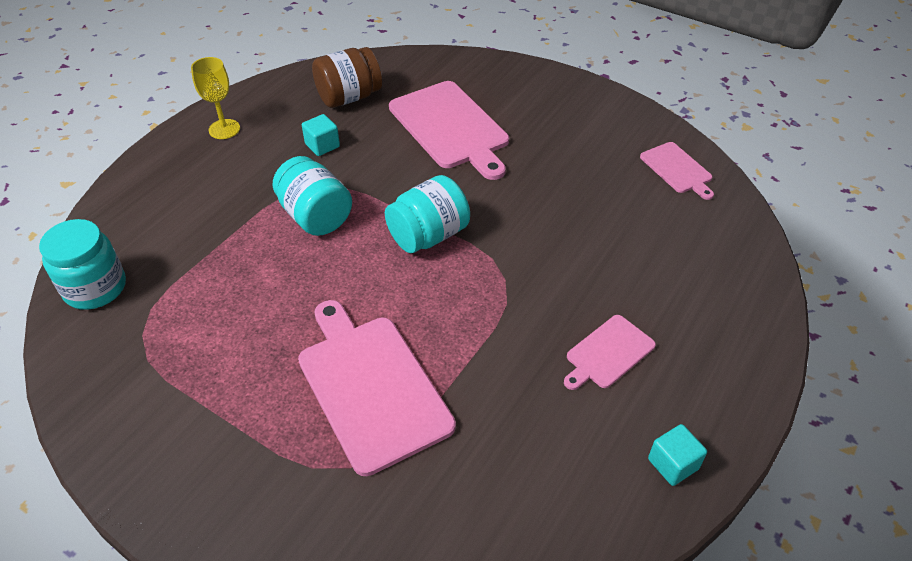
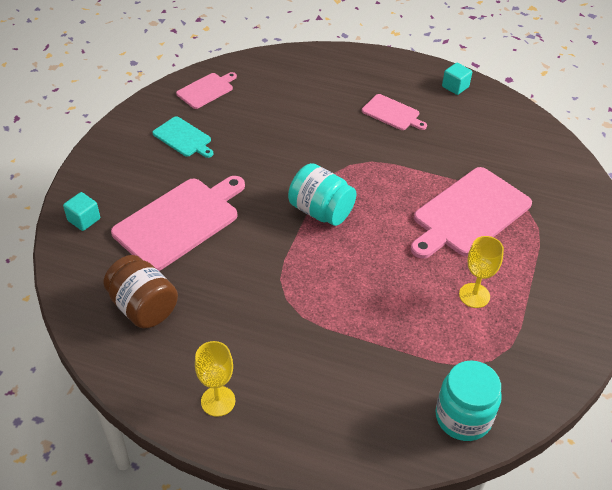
camera: 105 degrees left, 0 degrees up
turquoise jar [273,156,352,236] -> none
turquoise cube [302,114,340,156] -> turquoise cube moved to [63,192,100,231]
none -> turquoise cutting board [153,116,213,158]
none -> yellow goblet [459,236,504,308]

